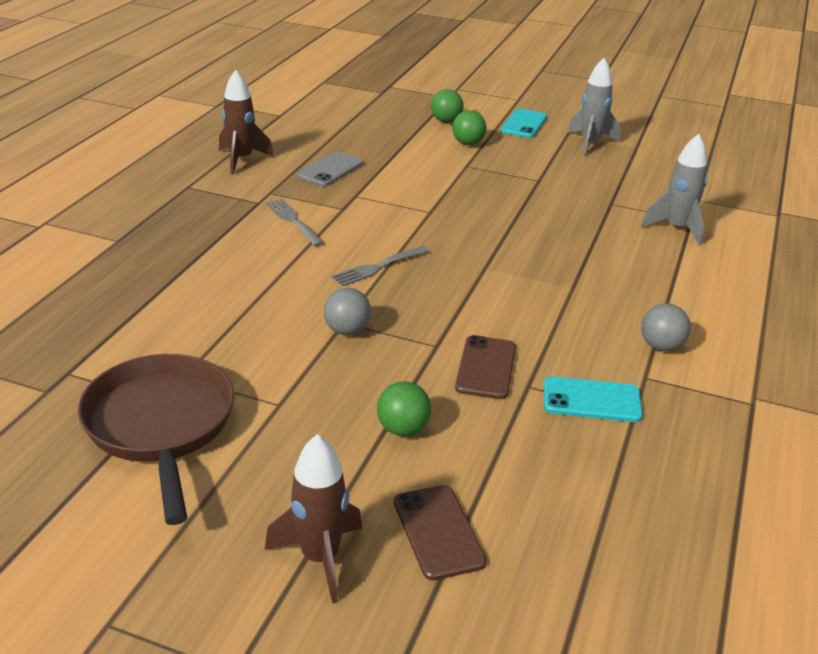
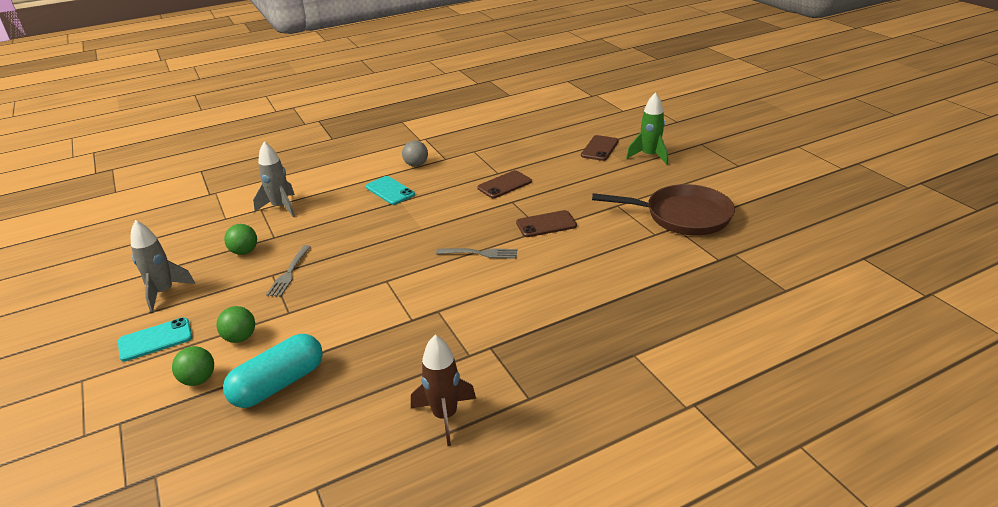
camera: 135 degrees left, 0 degrees up
brown pan [78,354,234,525] -> brown pan turned 105 degrees counterclockwise [592,184,735,235]
brown rocket [265,434,362,603] -> green rocket [626,92,668,165]
grey fork [266,199,324,247] -> grey fork moved to [266,245,311,297]
grey phone [297,151,363,186] -> none
grey ball [324,288,371,335] -> brown phone [516,210,577,237]
green ball [377,381,431,436] -> green ball moved to [224,224,257,255]
turquoise phone [544,376,643,422] -> turquoise phone moved to [366,176,415,205]
none -> turquoise capsule [223,334,323,408]

